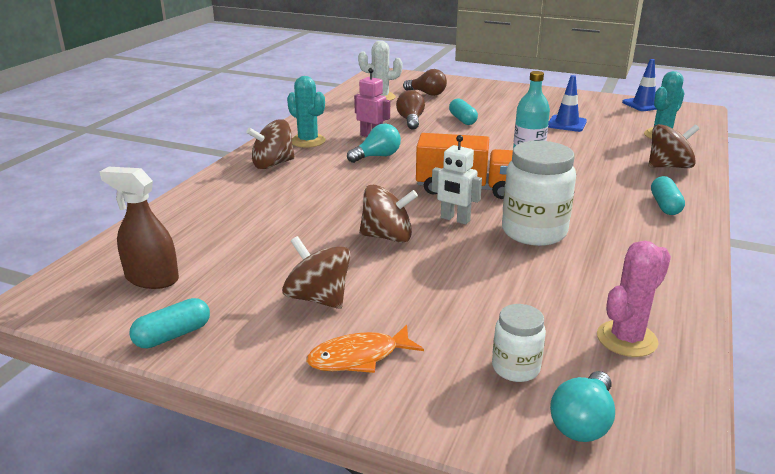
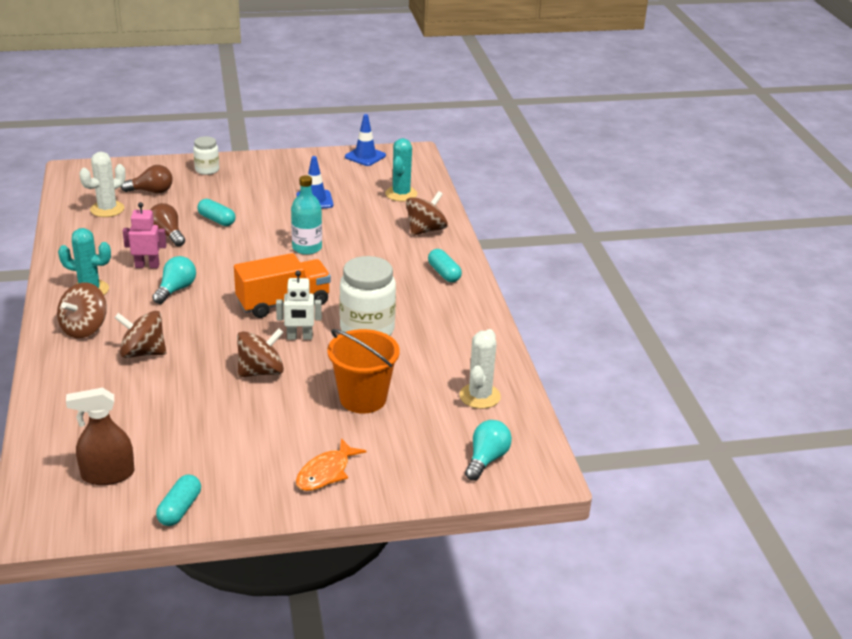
camera: 35 degrees left, 5 degrees up
brown spinning top [282,236,351,309] -> brown spinning top moved to [114,311,166,358]
white jar [492,304,546,382] -> white jar moved to [193,136,219,175]
turquoise light bulb [550,371,615,442] -> turquoise light bulb turned 150 degrees counterclockwise [465,420,512,481]
pink cactus [597,241,671,357] -> white cactus [459,329,501,409]
none -> orange bucket [327,329,400,414]

